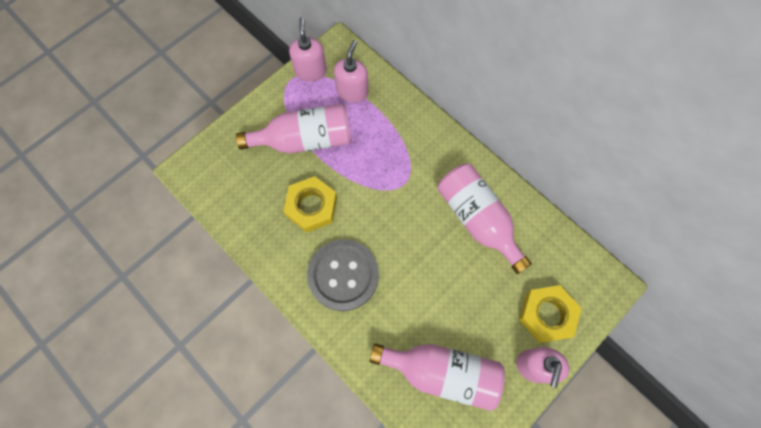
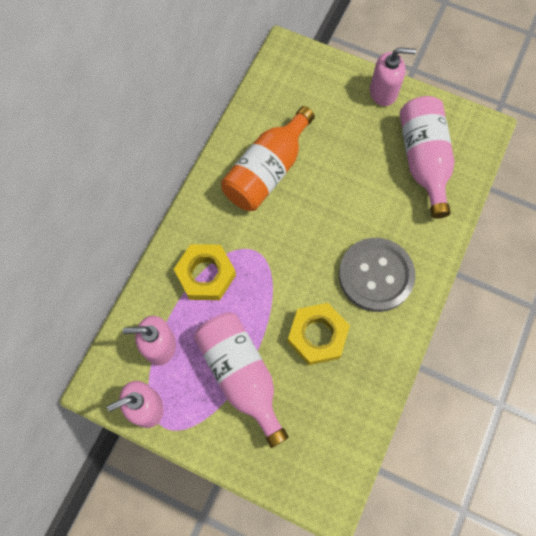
camera: 110 degrees left, 0 degrees up
pink bottle [437,163,532,274] -> orange bottle [221,106,315,211]
yellow nut [519,285,582,343] -> yellow nut moved to [174,244,236,300]

